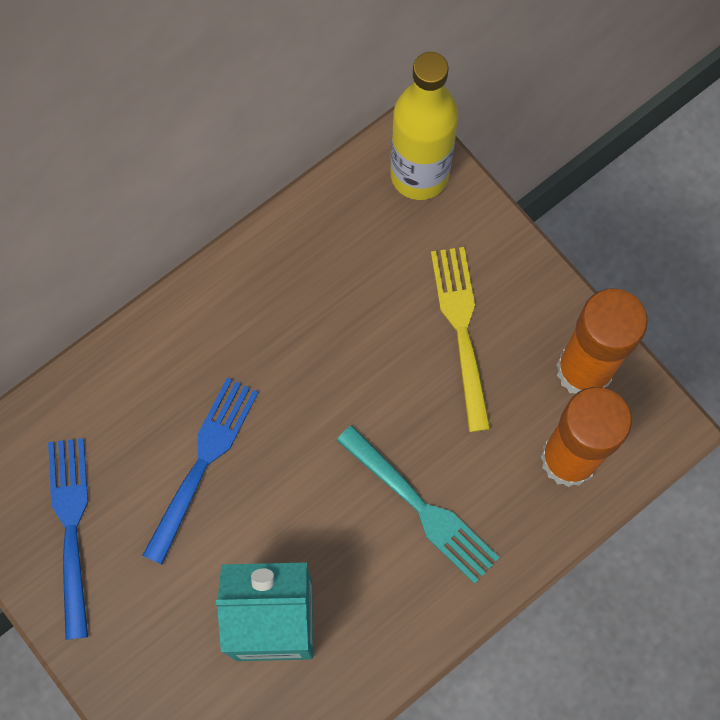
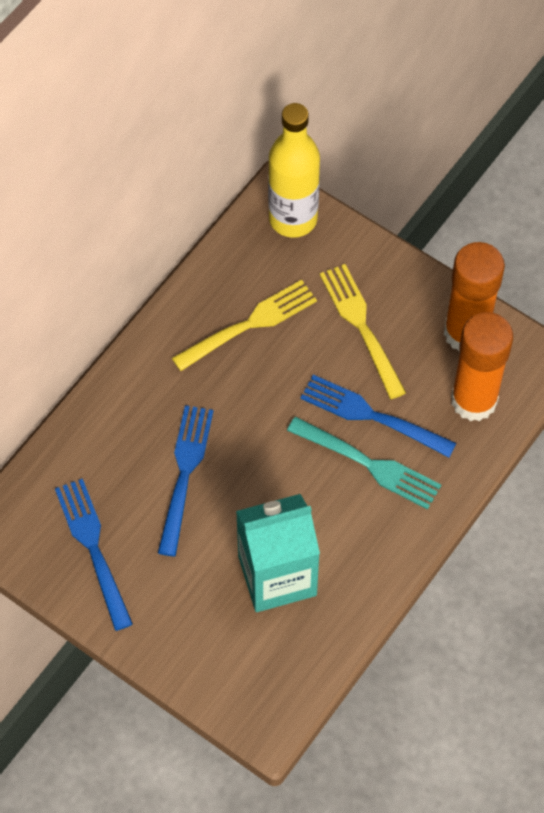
camera: 15 degrees left, 10 degrees down
none -> yellow fork [172,280,317,371]
none -> blue fork [300,375,456,457]

